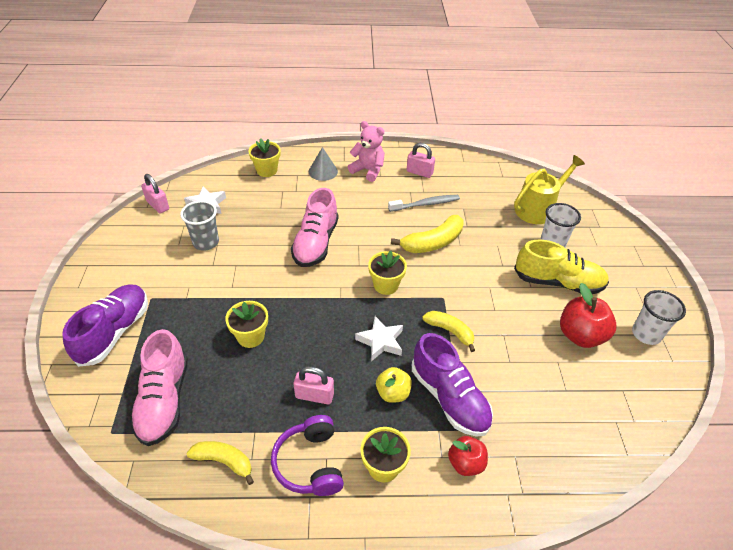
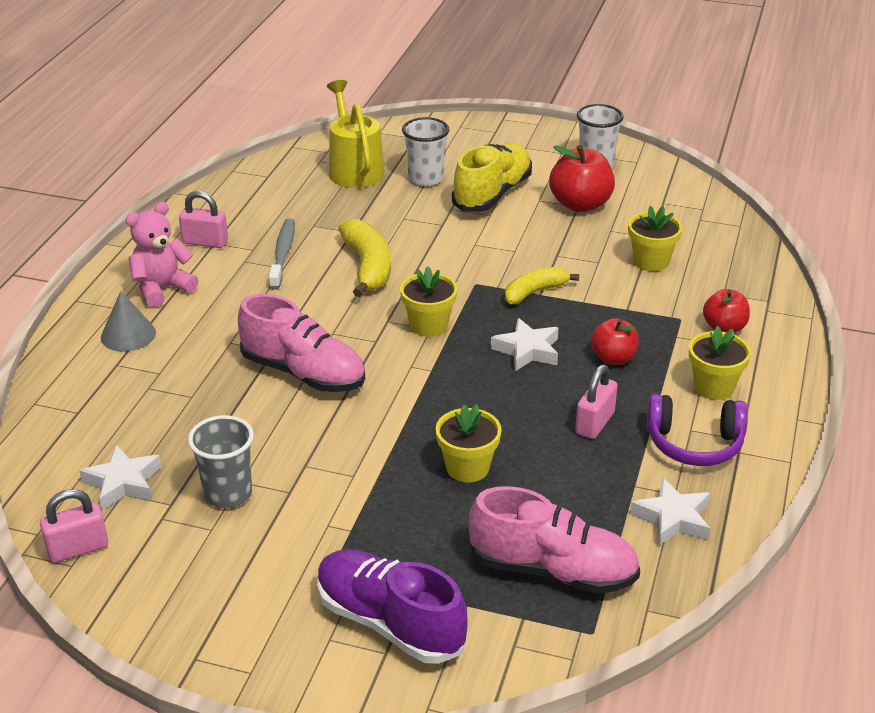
camera: 70 degrees left, 10 degrees down
yellow banana [187,441,254,485] -> white star [630,478,710,546]
yellow flower pot [248,138,281,177] -> yellow flower pot moved to [628,206,682,271]
yellow apple [376,367,412,403] -> red apple [591,318,639,365]
pink padlock [407,143,435,178] -> pink padlock turned 60 degrees clockwise [179,191,228,248]
purple shoe [412,333,493,437] -> none

